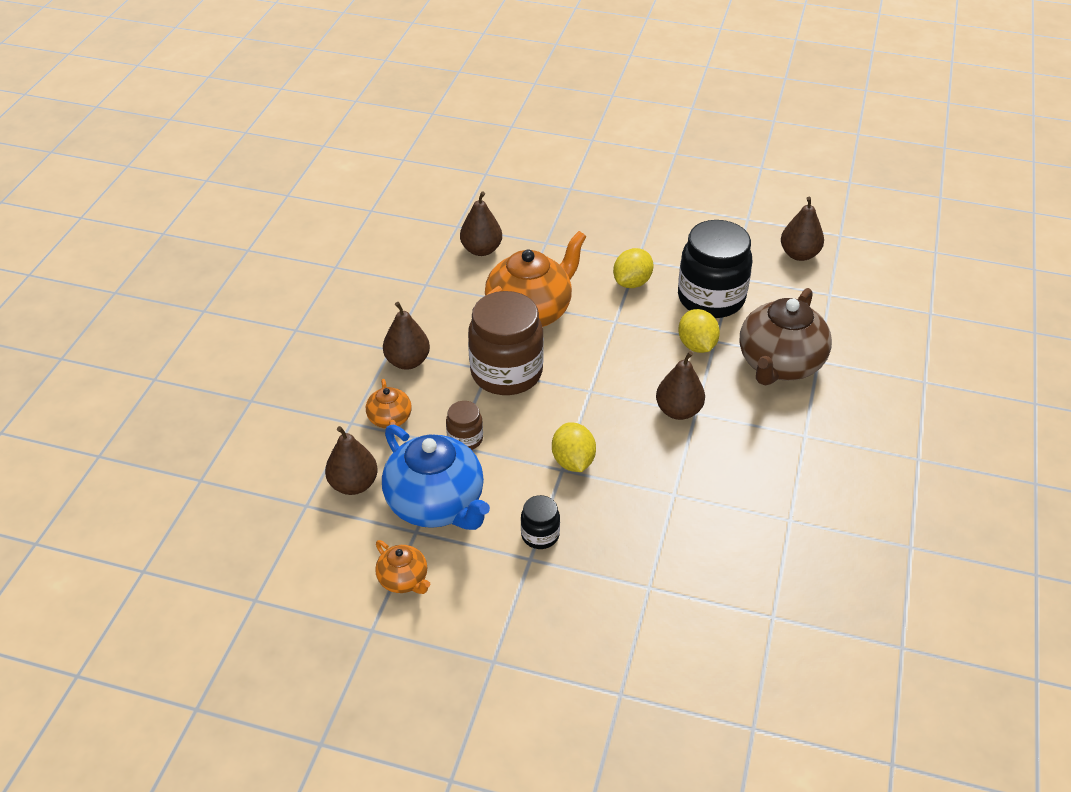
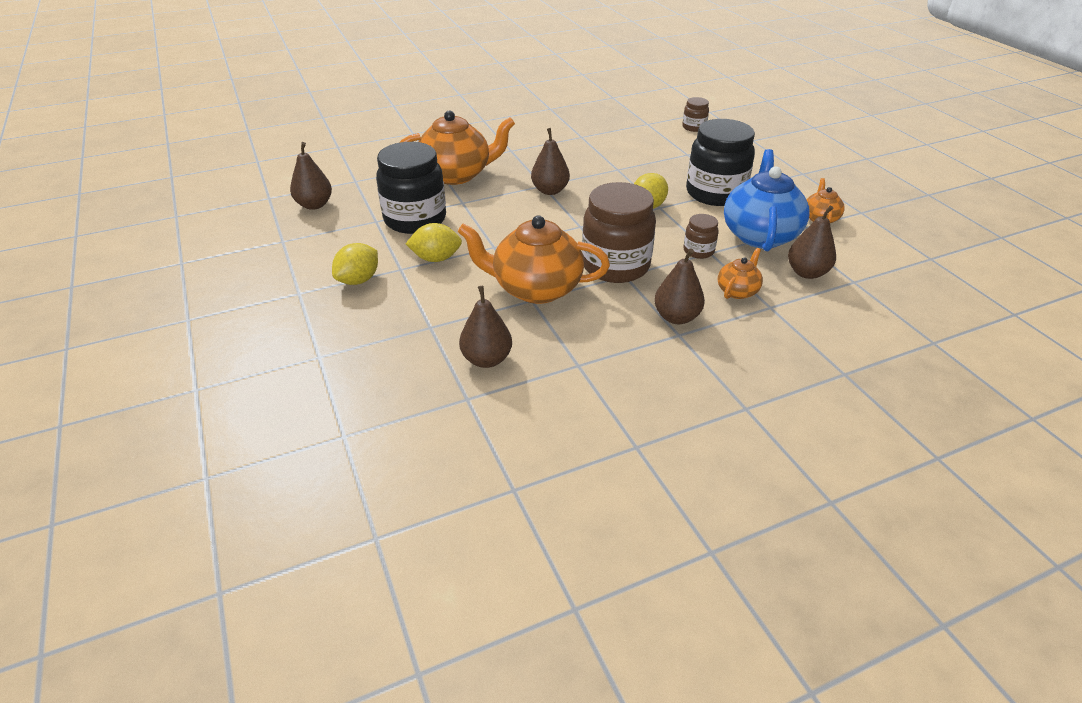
camera: 130 degrees left, 5 degrees down
black jar [521,495,560,549] -> black jar [686,119,755,206], size x2.14
yellow lemon [678,309,720,353] -> yellow lemon moved to [332,243,378,285]
brown teapot [740,288,832,386] -> orange teapot [399,110,515,185]
none -> brown jar [682,97,709,132]

